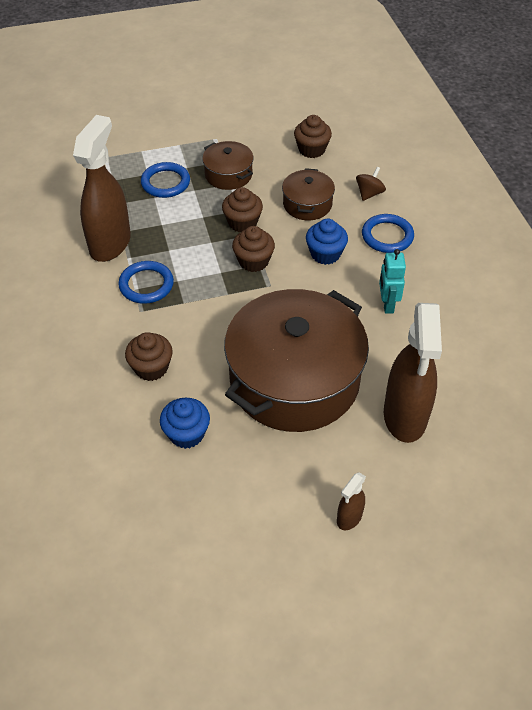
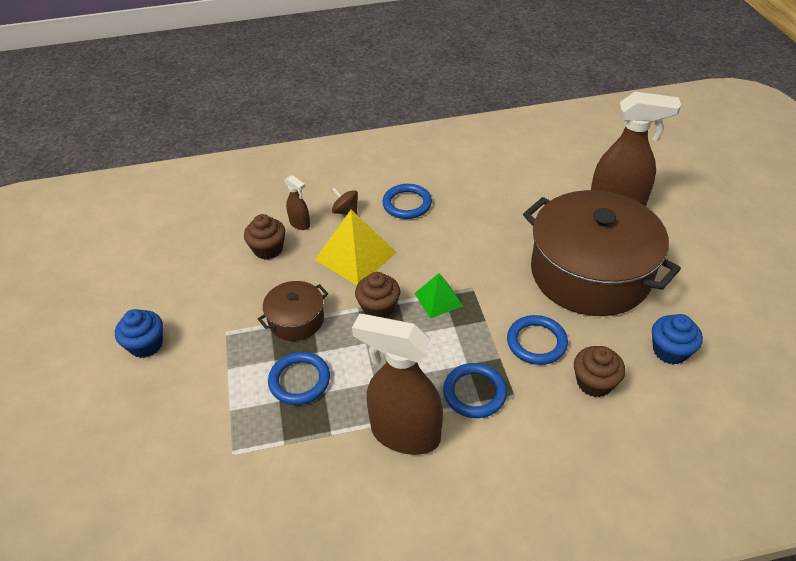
camera: 85 degrees left, 5 degrees down
brown cupcake [232,226,275,272] -> green pyramid [414,273,463,318]
brown pot [282,168,335,220] -> yellow pyramid [315,210,397,285]
blue cupcake [306,219,348,265] -> blue cupcake moved to [115,309,163,358]
brown spray bottle [337,472,366,530] -> brown spray bottle moved to [285,175,310,230]
turquoise robot [379,249,406,314] -> none
none -> blue ring [507,315,568,365]

